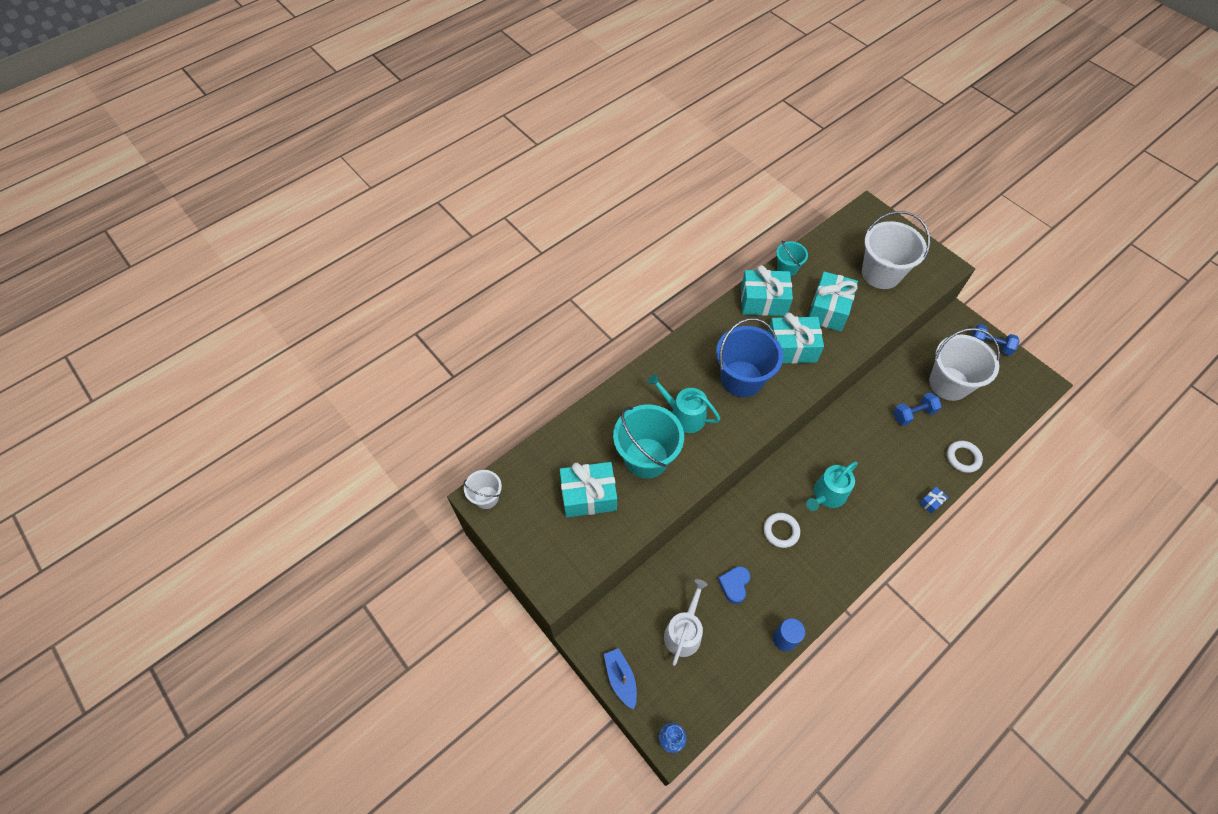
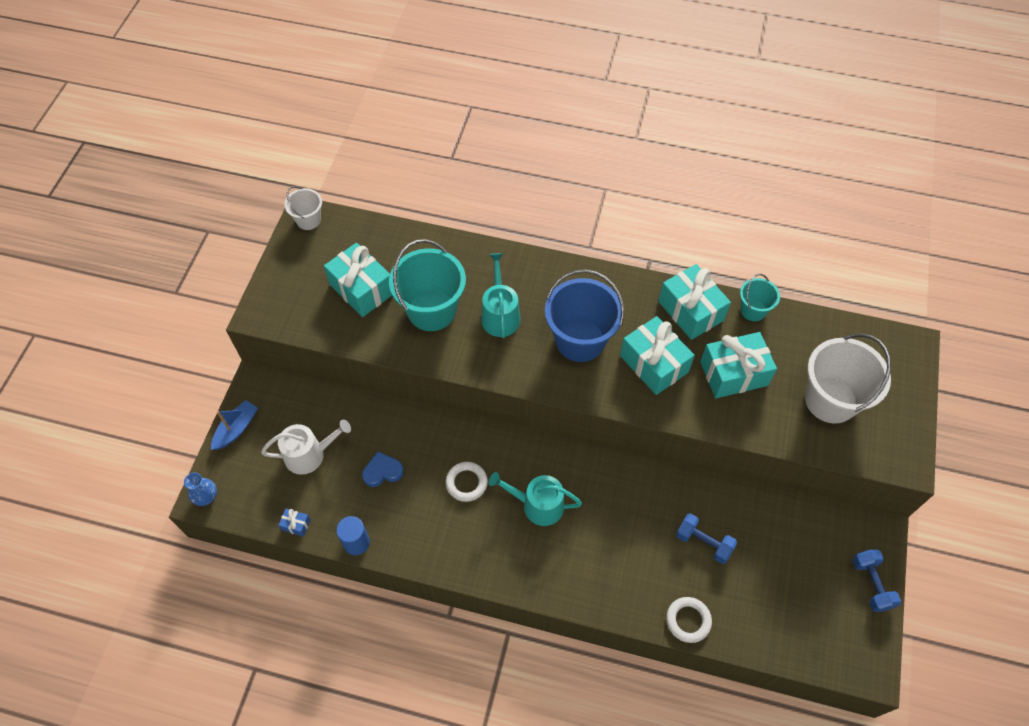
camera: 55 degrees right, 0 degrees up
blue gift [919,487,948,514] -> blue gift moved to [278,509,311,537]
white bucket [929,328,1000,401] -> none

